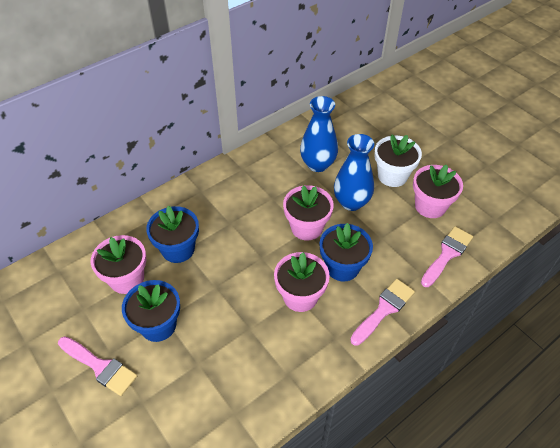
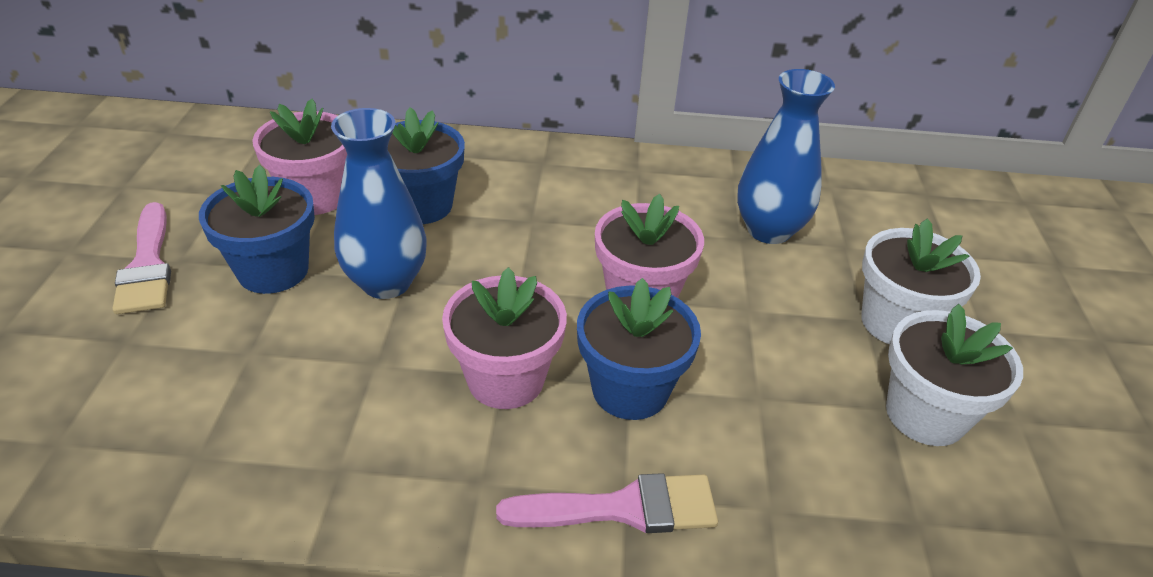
camera: 40 degrees right, 10 degrees down
blue vase [334,134,374,211] -> blue vase moved to [331,108,427,299]
pink flower pot [413,165,463,218] -> white flower pot [886,304,1023,446]
pink brush [421,226,473,287] -> none

